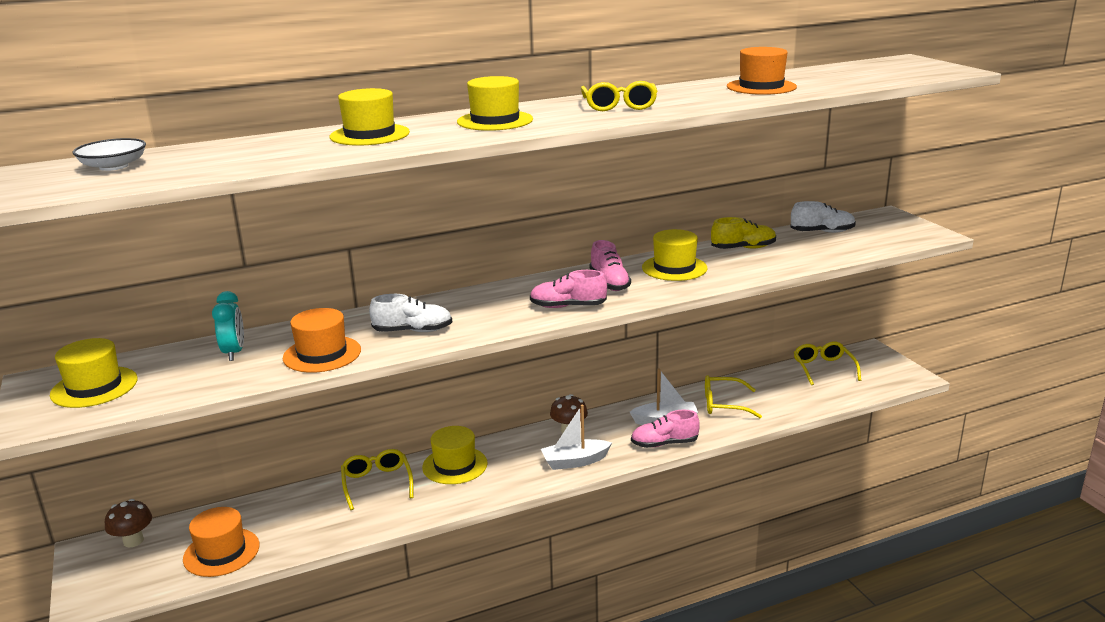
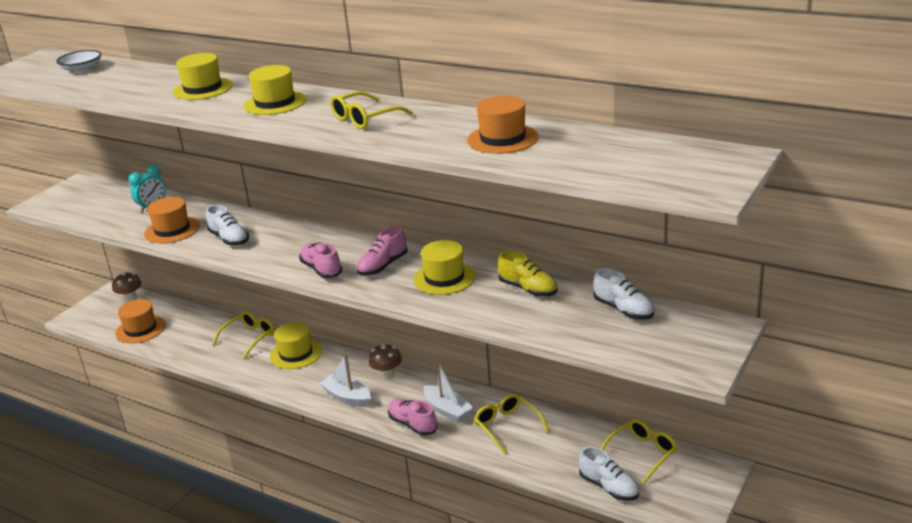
camera: 55 degrees right, 5 degrees up
yellow hat [50,338,138,408] -> none
none -> white shoe [579,446,639,501]

